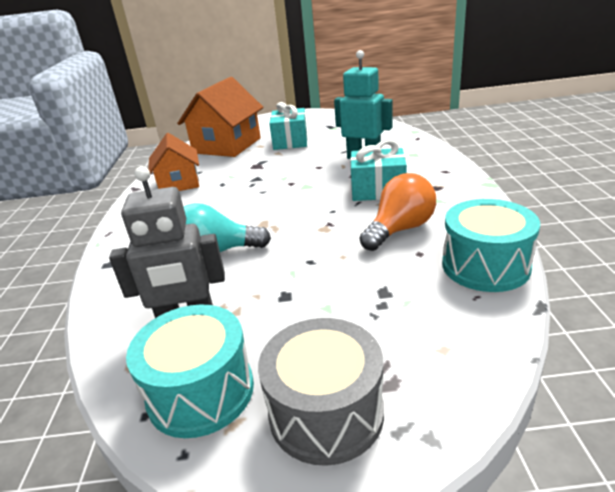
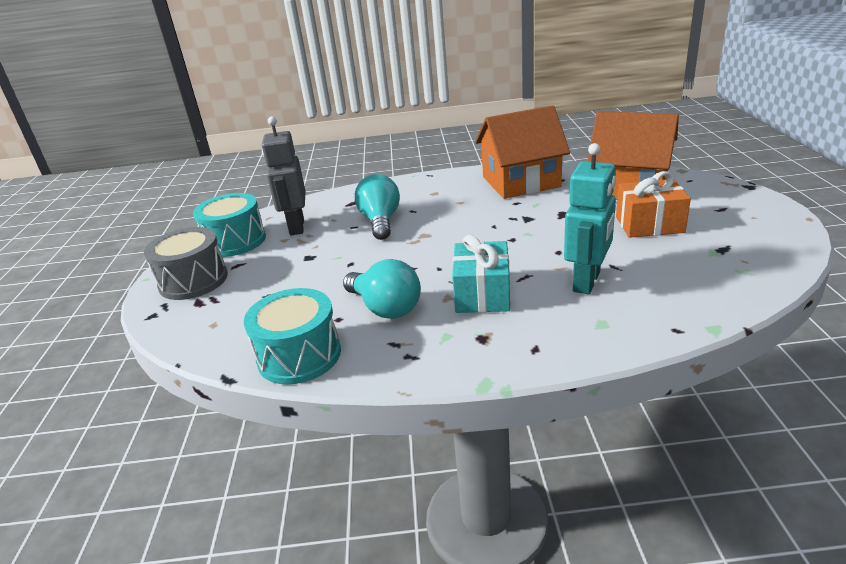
camera: 90 degrees right, 0 degrees up
orange house [148,133,199,191] -> orange house [475,105,570,199], size x1.53
turquoise gift [269,102,307,150] -> orange gift [616,171,691,238]
orange light bulb [360,173,436,251] -> turquoise light bulb [343,259,421,319]

